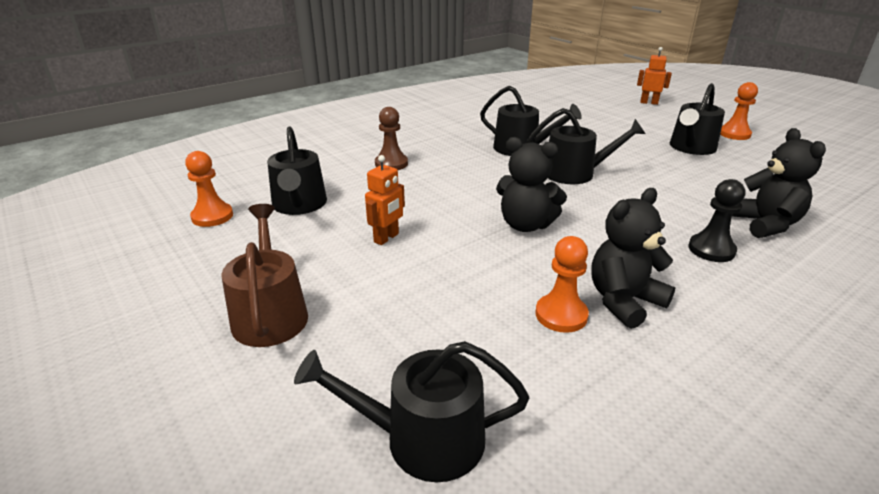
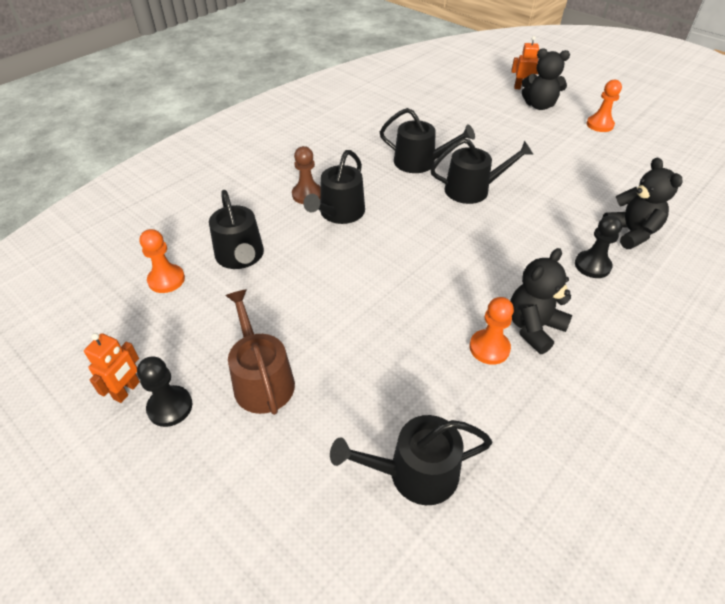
camera: 10 degrees left, 15 degrees up
orange robot [365,155,405,245] -> orange robot moved to [84,333,140,403]
black teddy bear [496,137,567,232] -> black teddy bear moved to [522,48,570,110]
black watering can [670,83,725,155] -> black watering can moved to [303,150,365,224]
none -> black pawn [137,357,193,427]

